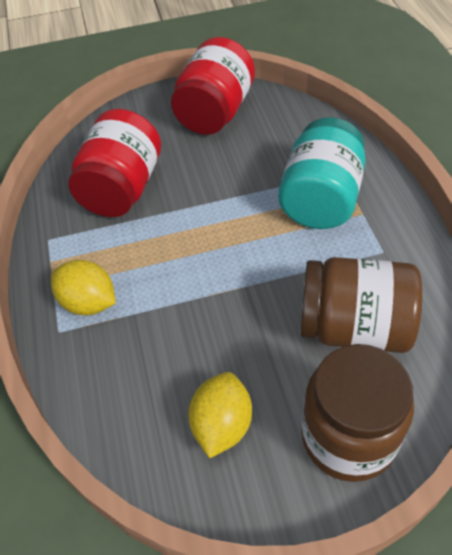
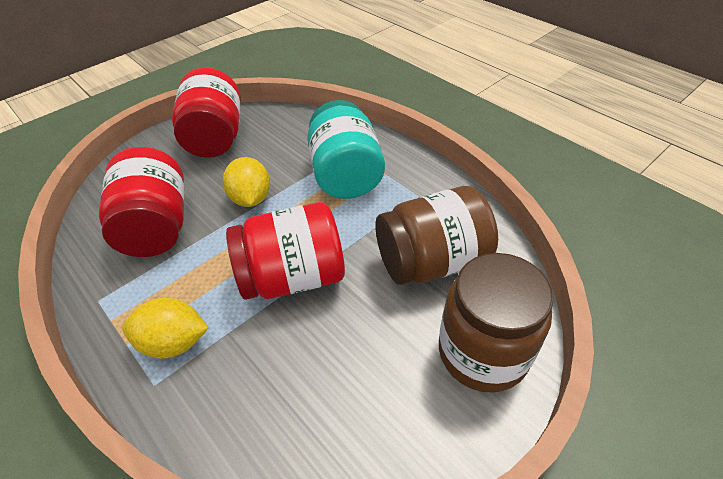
camera: 30 degrees left, 5 degrees down
yellow lemon [188,372,252,458] -> yellow lemon moved to [223,157,270,207]
none -> red jar [226,202,345,300]

